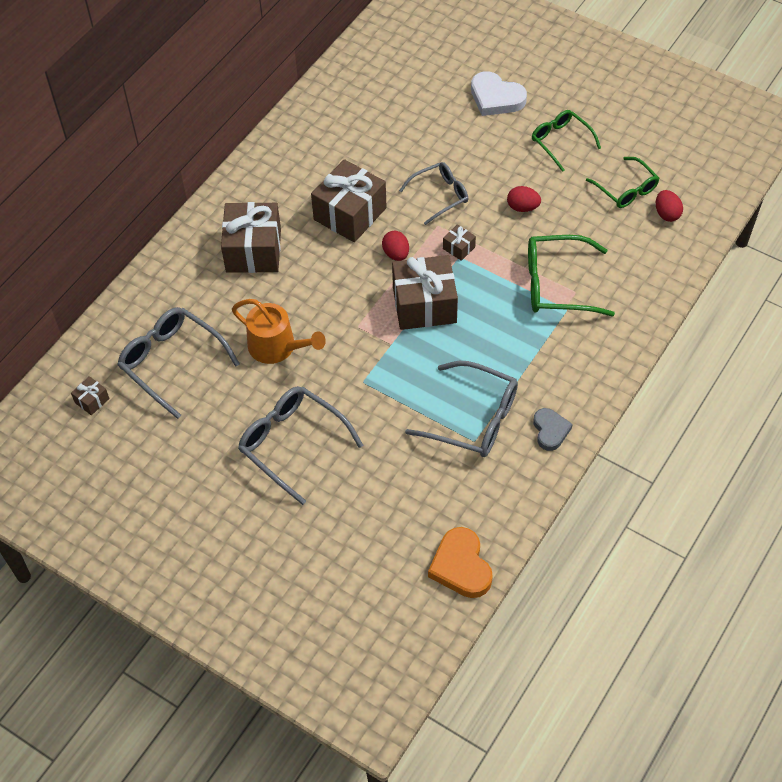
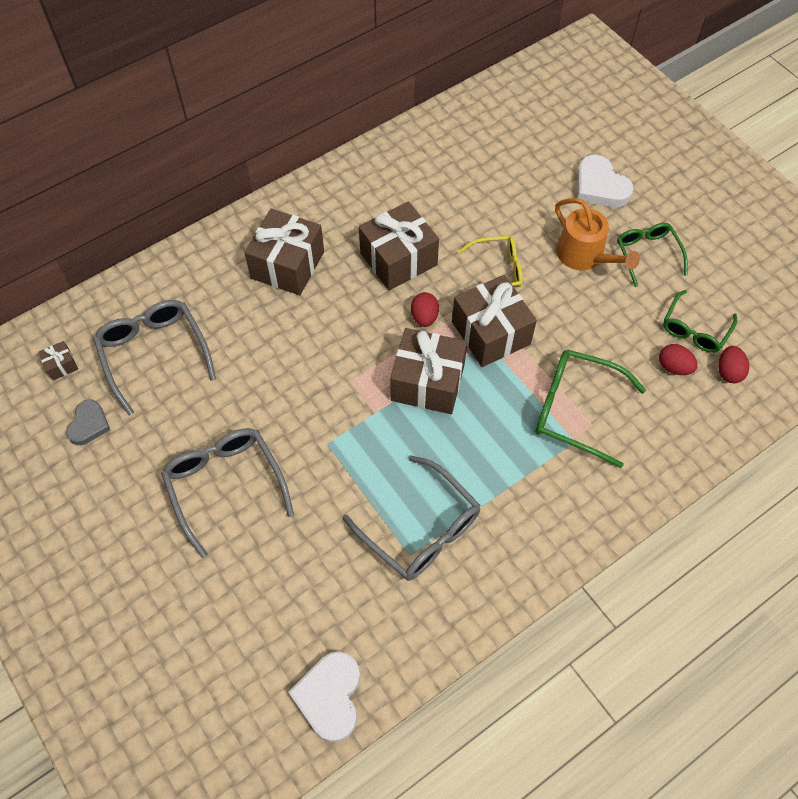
camera: 20 degrees right, 5 degrees up
orange watering can [232,299,326,364] -> orange watering can moved to [555,198,640,270]
grey glasses [399,162,468,225] -> yellow glasses [458,236,523,287]
orange heart [428,527,493,598] -> white heart [288,652,360,743]
brown gift [443,224,476,261] -> brown gift [452,275,537,367], size x2.32
red egg [507,186,541,212] -> red egg moved to [659,344,698,375]
grey heart [533,408,573,451] -> grey heart moved to [66,399,110,445]
green glasses [586,157,659,208] -> green glasses turned 45 degrees clockwise [663,290,737,353]

